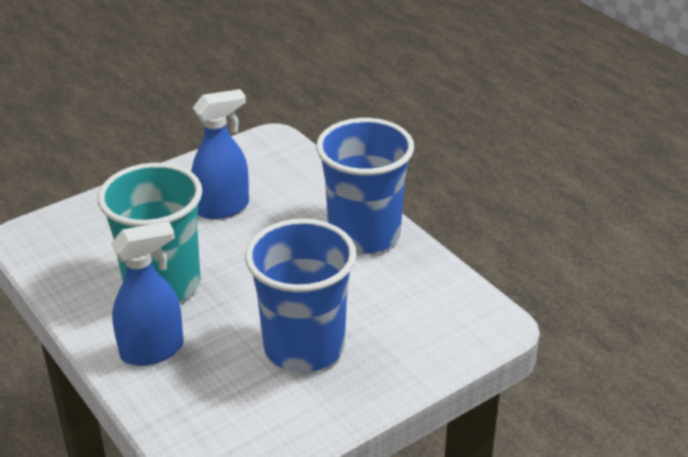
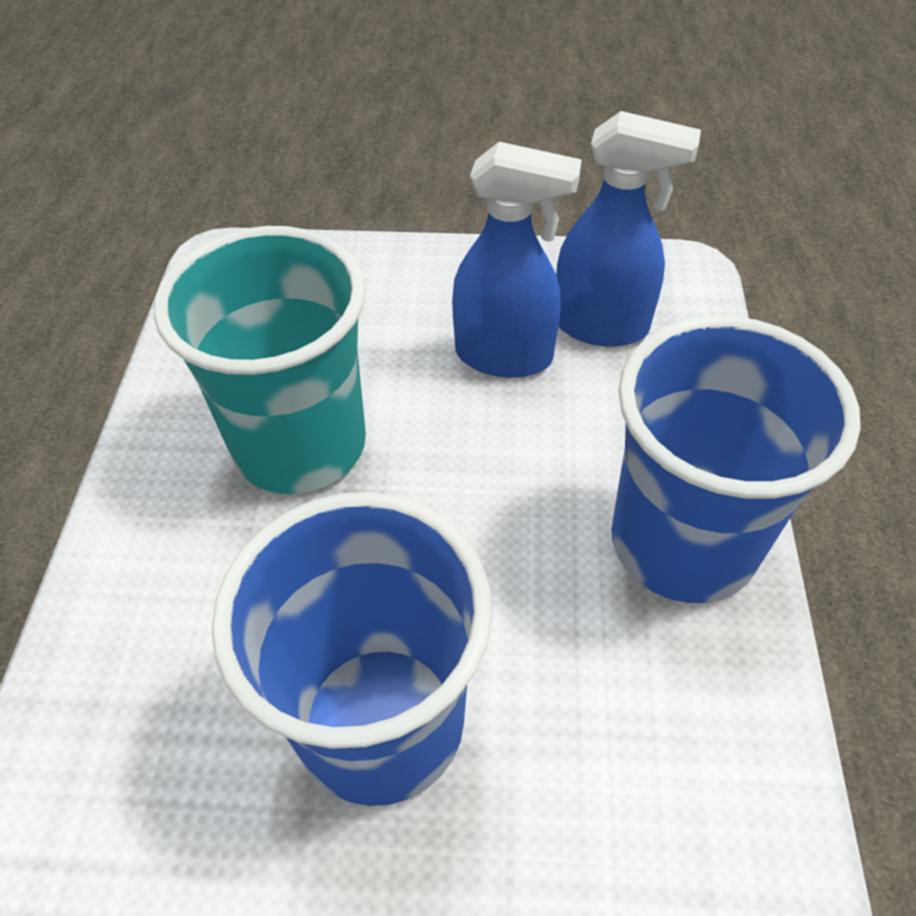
camera: 40 degrees right, 15 degrees up
blue spray bottle [111,221,184,366] -> blue spray bottle moved to [556,111,701,347]

